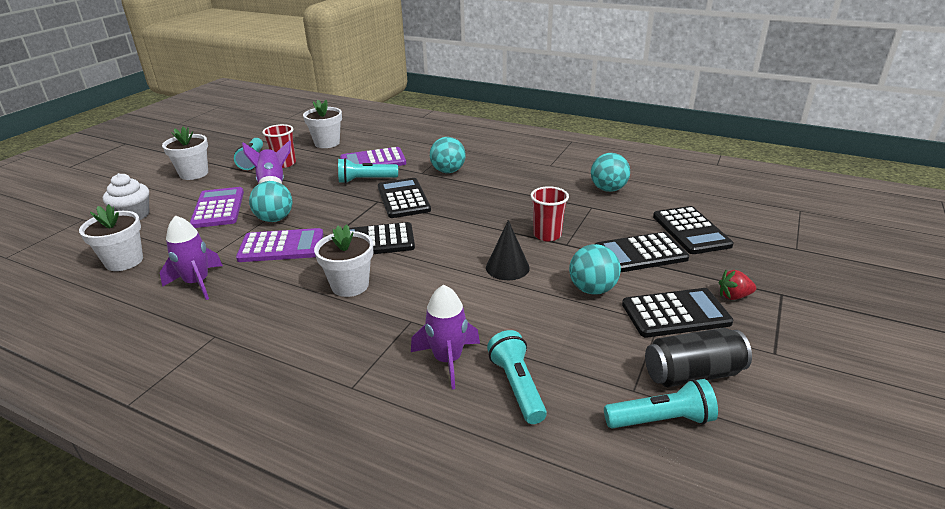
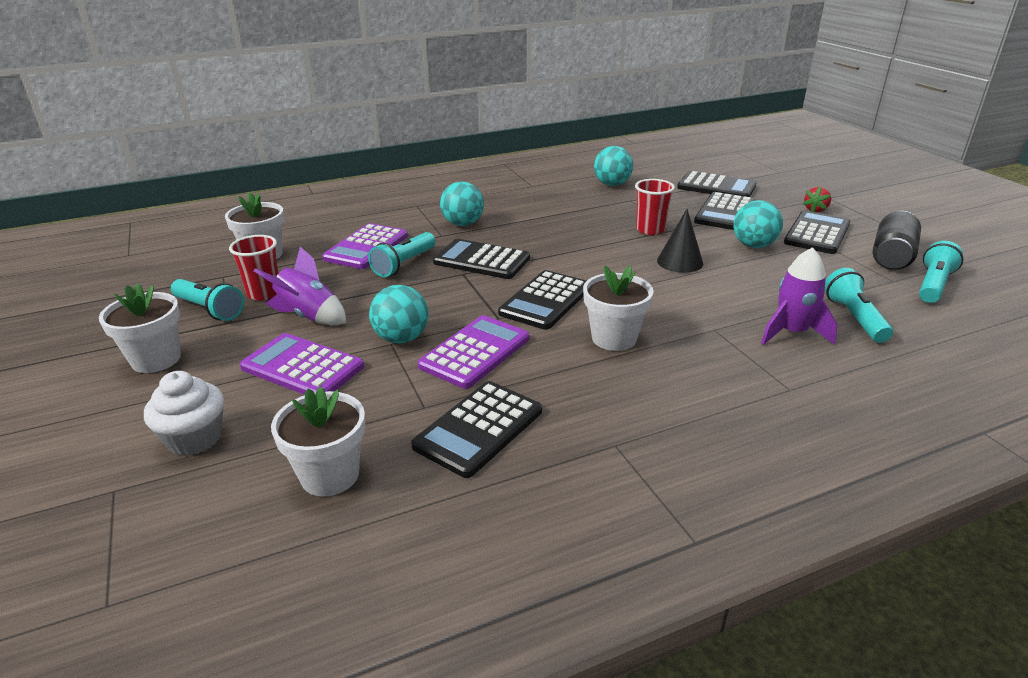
camera: 50 degrees left, 0 degrees up
purple rocket [160,215,223,300] -> black calculator [411,381,542,478]
turquoise flashlight [487,330,547,424] -> turquoise flashlight turned 60 degrees clockwise [825,268,893,343]

